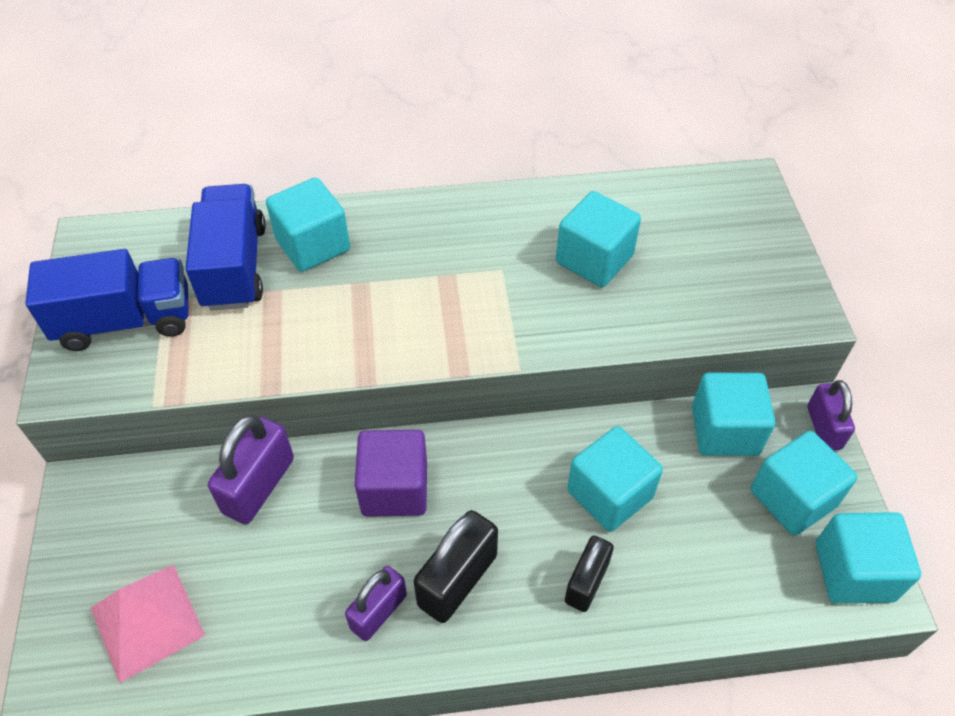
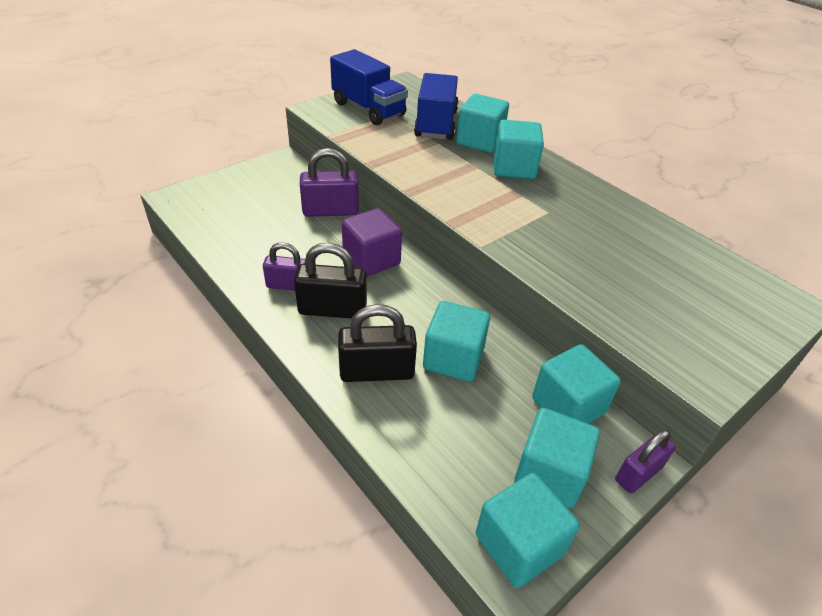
camera: 55 degrees right, 10 degrees down
pink pyramid [91,565,205,683] -> none
blue truck [185,184,266,311] -> blue truck turned 45 degrees counterclockwise [414,73,459,140]
turquoise cube [556,191,641,287] -> turquoise cube moved to [494,120,544,179]
black padlock [565,536,614,612] -> black padlock [338,304,417,382], size x1.50

